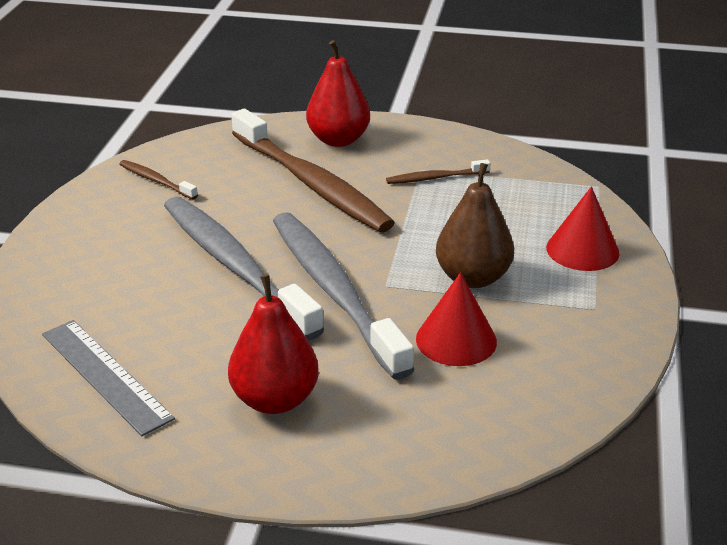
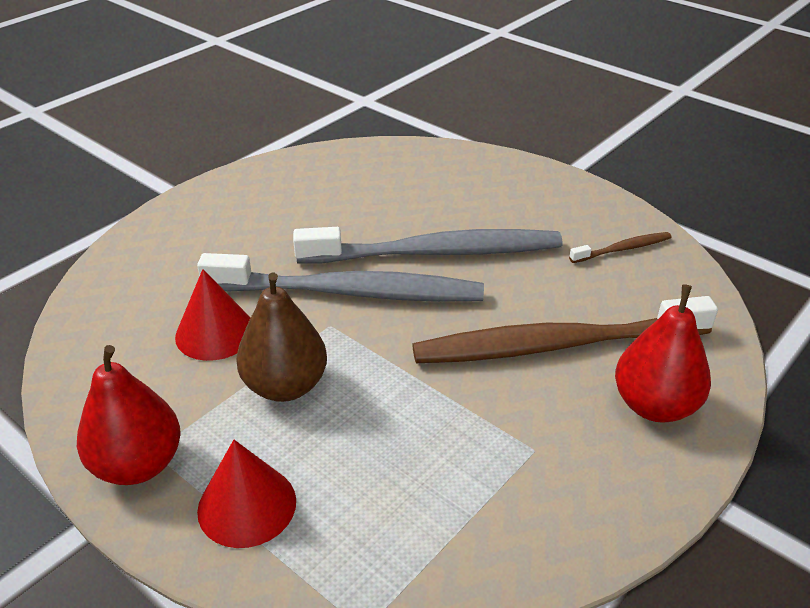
camera: 120 degrees right, 5 degrees up
grey ruler [42,320,175,436] -> none
red pear [228,274,319,414] -> red pear moved to [77,345,181,485]
brown toothbrush [386,159,491,184] -> none

